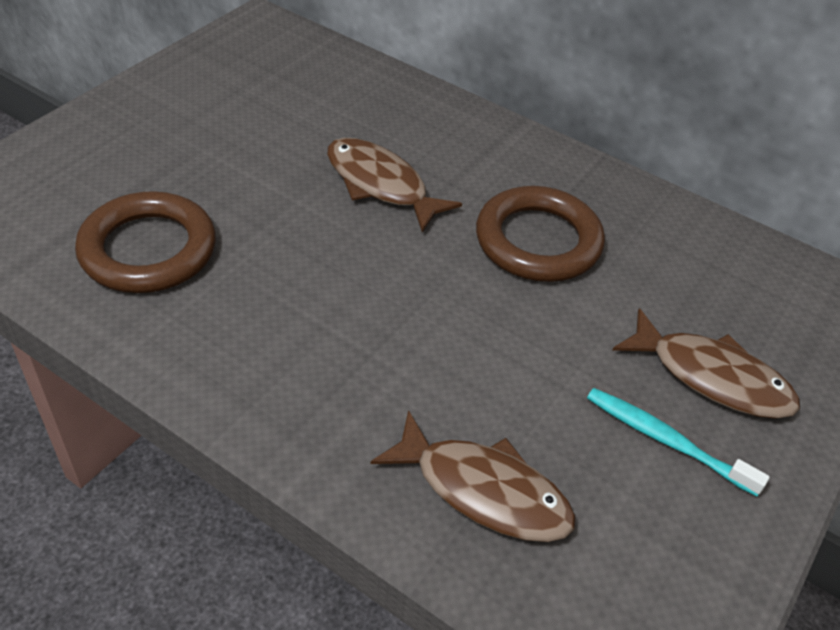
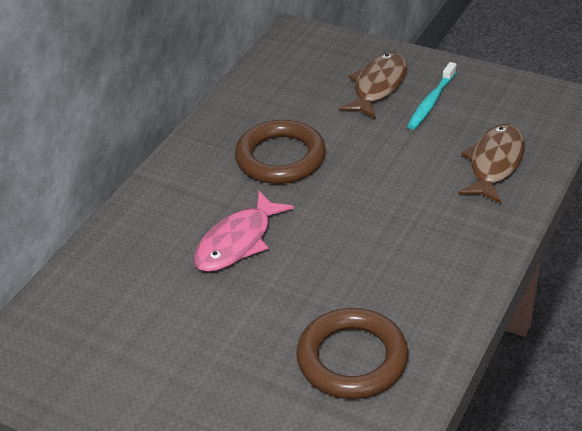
camera: 90 degrees left, 5 degrees down
brown fish [327,138,462,232] -> pink fish [193,191,294,272]

